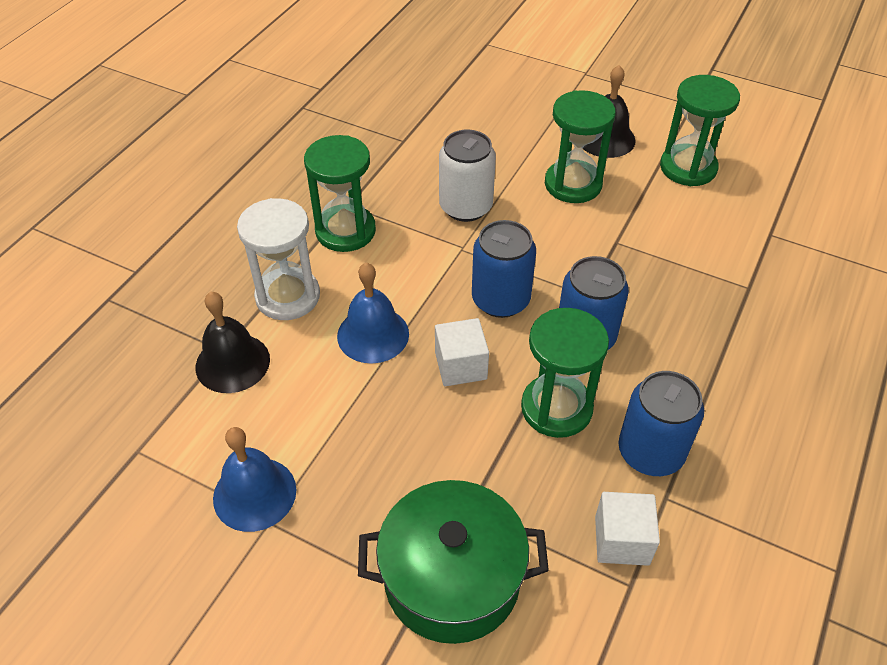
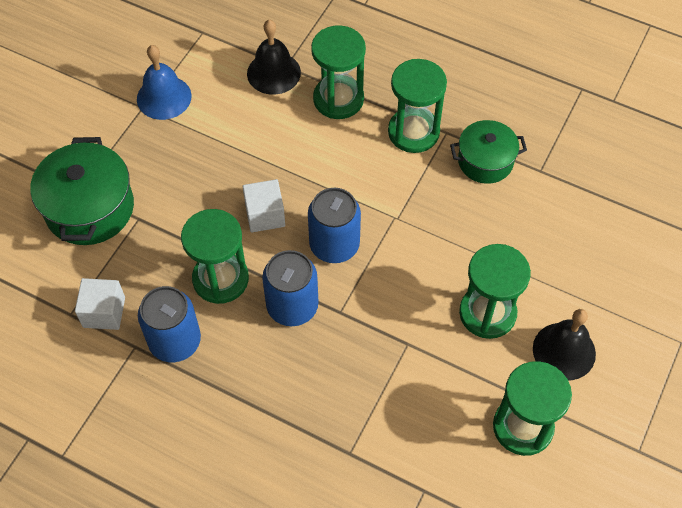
camera: 90 degrees right, 10 degrees up
white hourglass [237,198,320,320] -> green hourglass [311,25,366,119]
blue bell [337,263,409,364] -> none
white can [439,130,496,222] -> none
none -> green pot [450,120,527,184]

